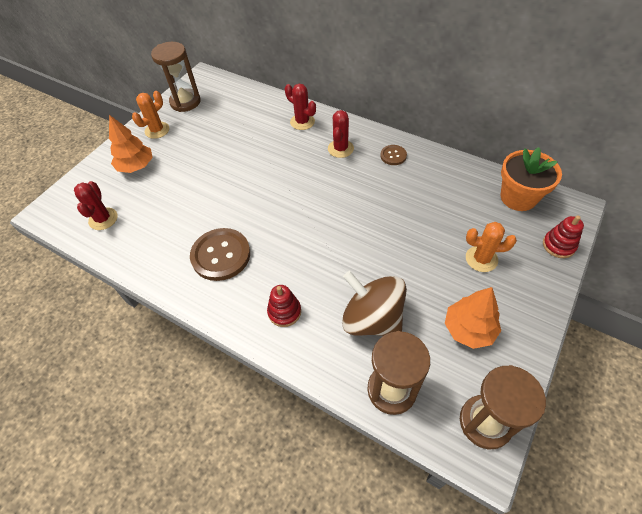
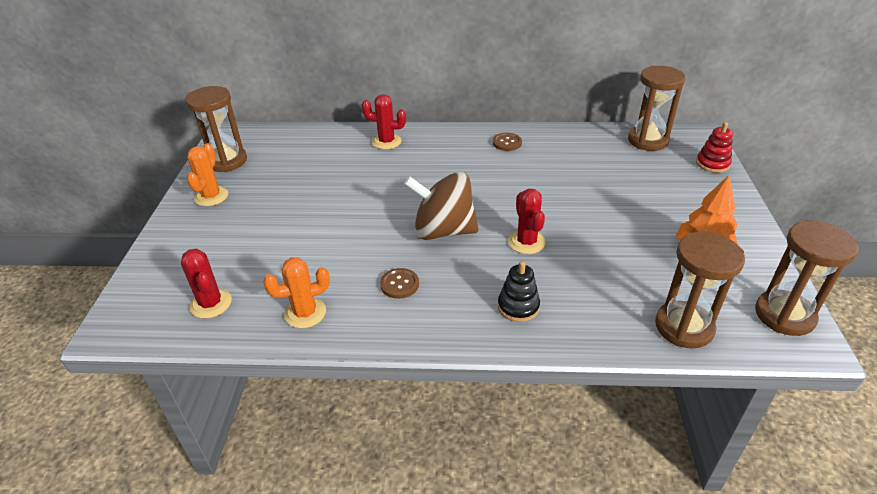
camera: 30 degrees left, 15 degrees down
orange tree [109,115,153,173] -> none
brown button [190,228,250,281] -> brown button [380,268,419,299], size x0.51
red stacking toy [267,285,301,327] -> black stacking toy [498,261,540,322]
red cactus [328,110,354,158] -> red cactus moved to [508,189,546,254]
brown spinning top [342,271,407,336] -> brown spinning top moved to [404,172,479,240]
orange cactus [466,222,517,272] -> orange cactus moved to [263,257,330,328]
orange flower pot [501,147,562,211] -> brown hourglass [628,66,685,151]

